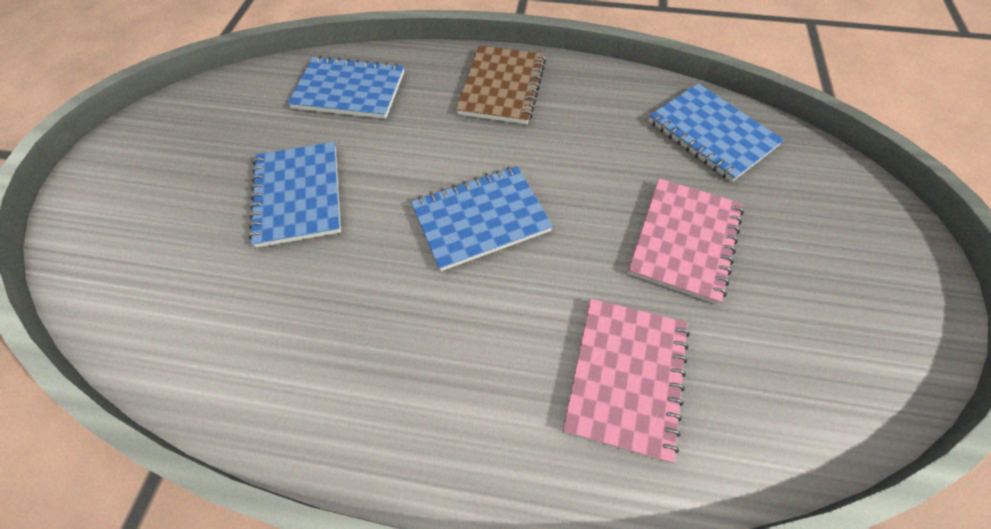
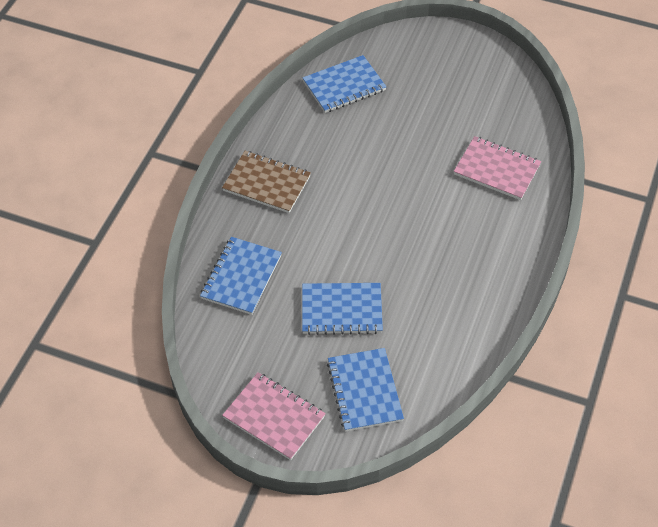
camera: 80 degrees left, 5 degrees down
blue notebook [411,166,553,271] -> blue notebook moved to [327,348,404,432]
pink notebook [628,178,744,305] -> pink notebook moved to [222,372,326,460]

